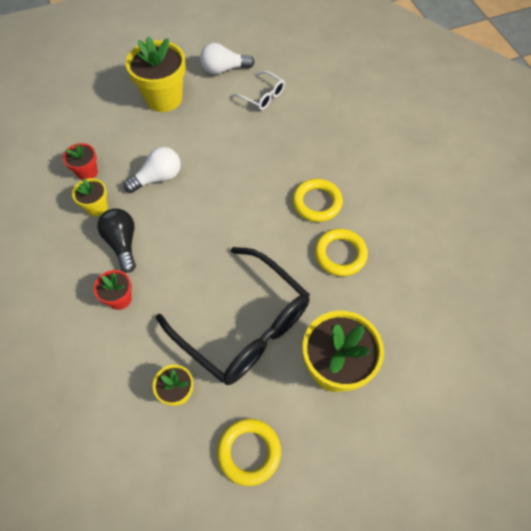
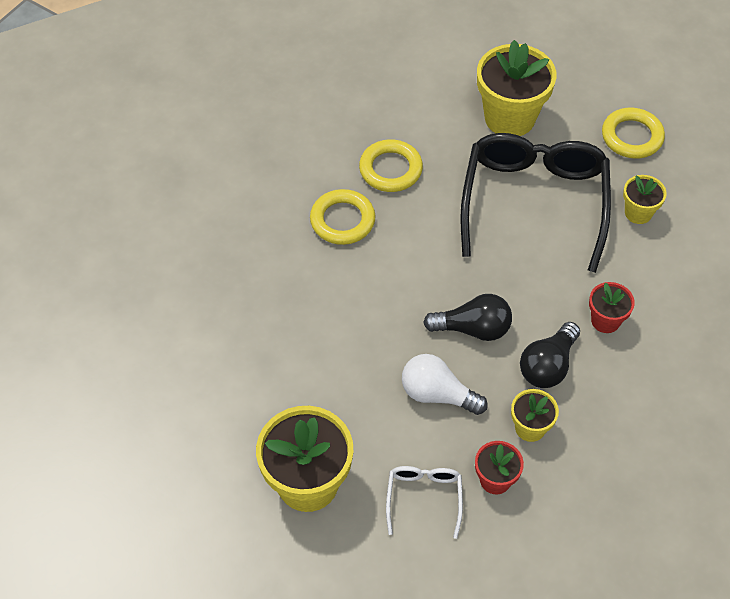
camera: 125 degrees left, 5 degrees down
white light bulb [200,43,255,75] -> none
white glasses [232,71,285,110] -> white glasses moved to [386,466,463,539]
none -> black light bulb [423,294,512,341]

